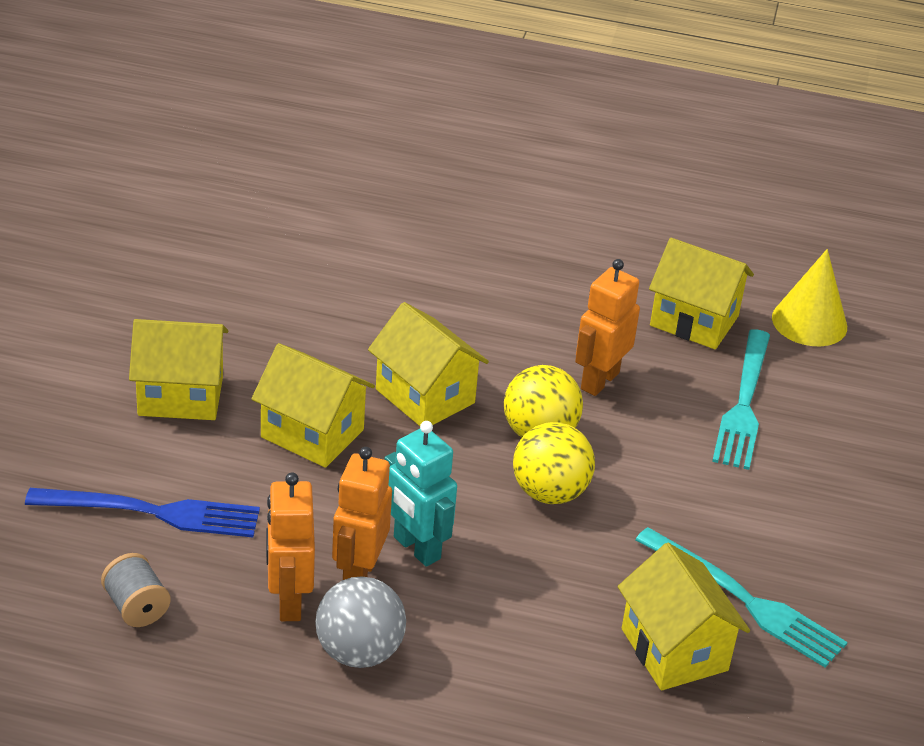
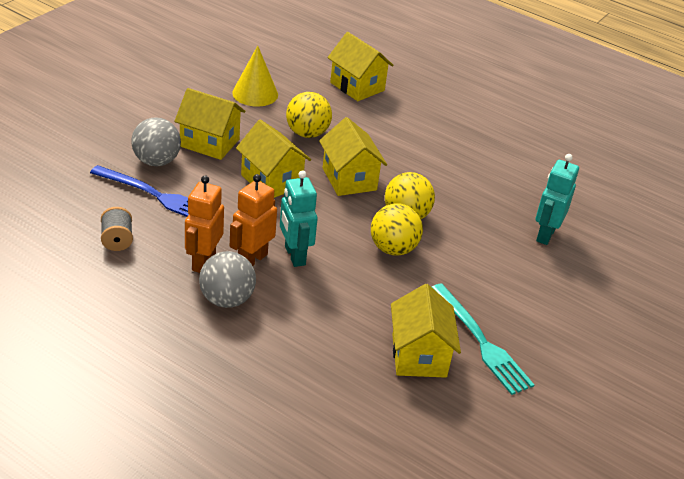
camera: 20 degrees right, 0 degrees up
orange robot [575,259,640,396] -> none
yellow house [649,238,754,350] -> yellow house moved to [327,32,394,101]
turquoise fork [712,329,770,470] -> turquoise robot [536,154,579,245]
yellow cone [772,249,847,346] -> yellow cone moved to [232,46,278,107]
none -> grey ball [131,117,181,166]
none -> yellow ball [286,92,332,138]

